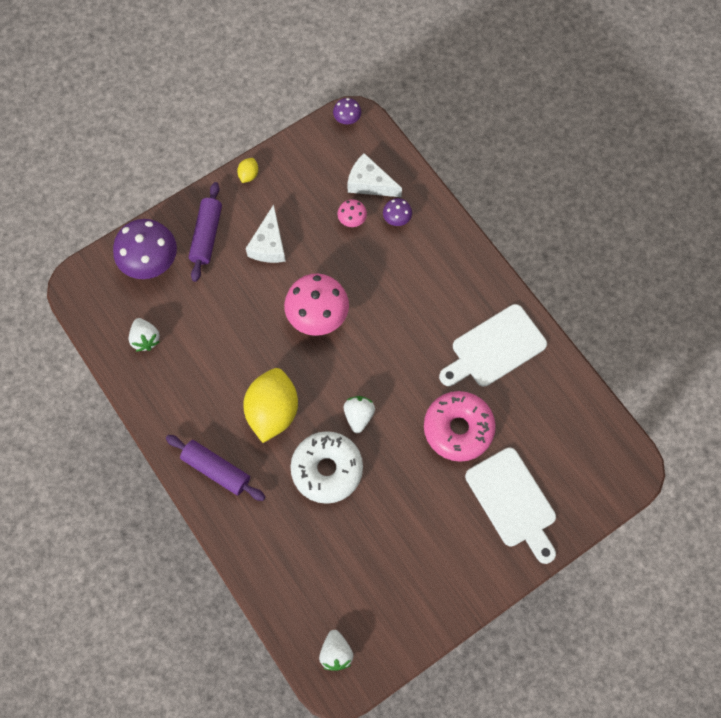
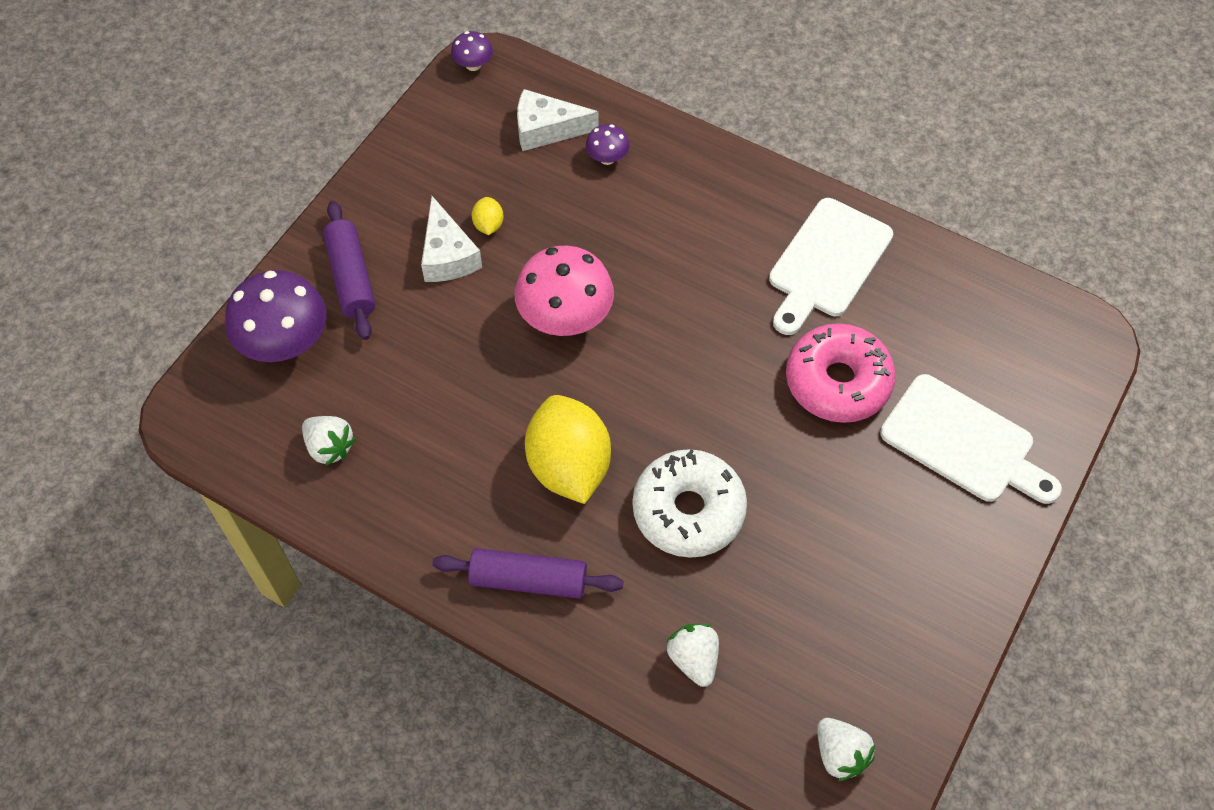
camera: 25 degrees left, 10 degrees down
yellow lemon [237,158,258,183] -> yellow lemon moved to [472,197,504,235]
pink mushroom [337,199,367,227] -> none
white strawberry [344,396,375,433] -> white strawberry moved to [667,624,719,687]

